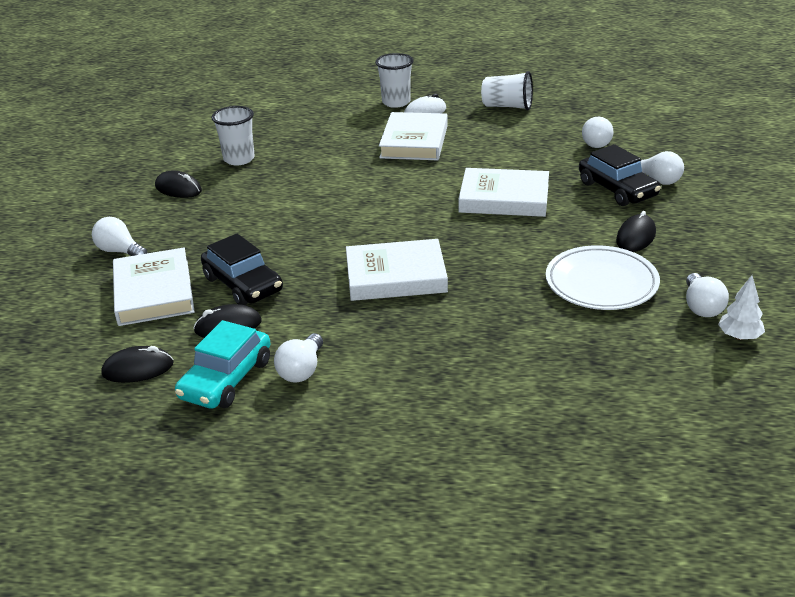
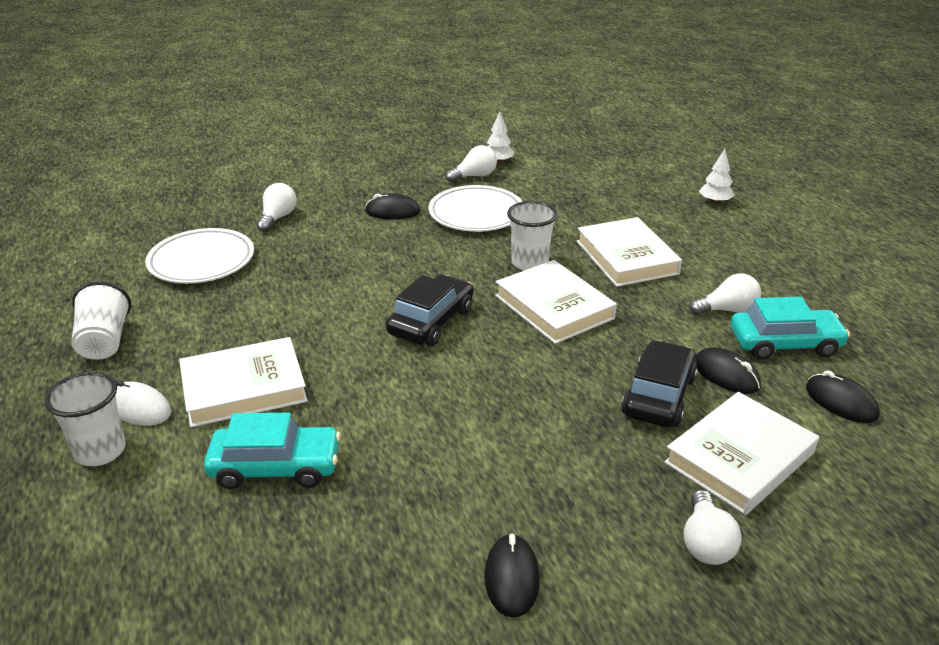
camera: 120 degrees left, 0 degrees up
white cup [212,106,255,165] -> white cup moved to [507,201,558,271]
white book [458,168,549,217] -> white book moved to [577,217,682,287]
black car [579,144,661,206] -> black car moved to [386,274,473,346]
white light bulb [582,117,613,148] -> white plate [145,228,254,284]
none -> turquoise car [204,413,341,489]
none -> white tree [699,149,734,204]

